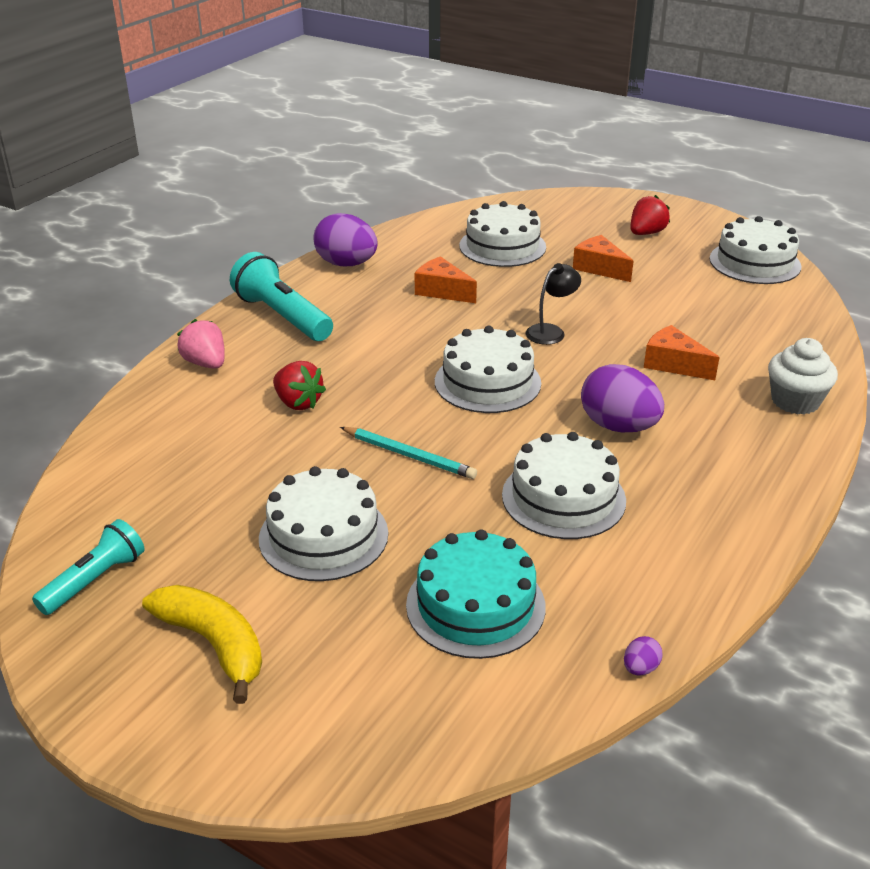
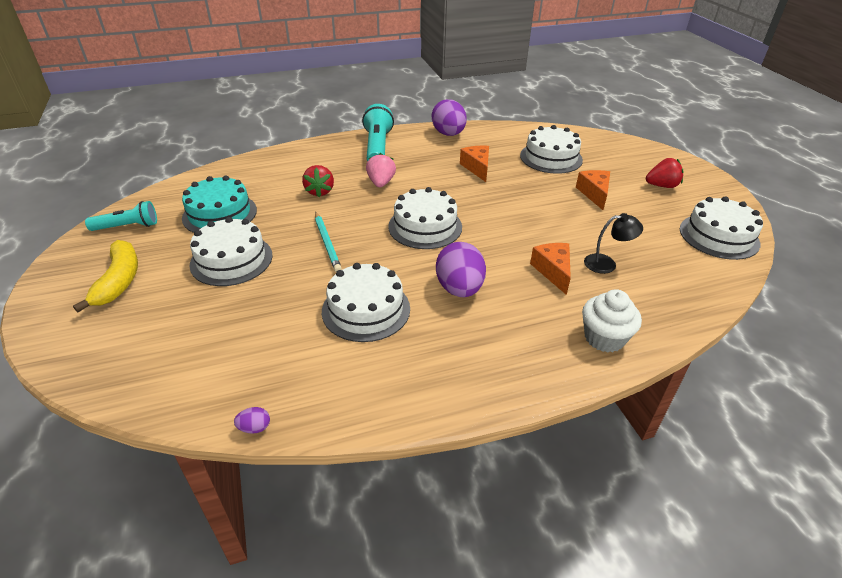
camera: 40 degrees right, 5 degrees up
pink strawberry [177,319,225,369] -> pink strawberry moved to [366,153,396,187]
turquoise cake [406,529,546,659] -> turquoise cake moved to [182,176,257,233]
black lamp [525,263,581,345] -> black lamp moved to [584,213,643,274]

